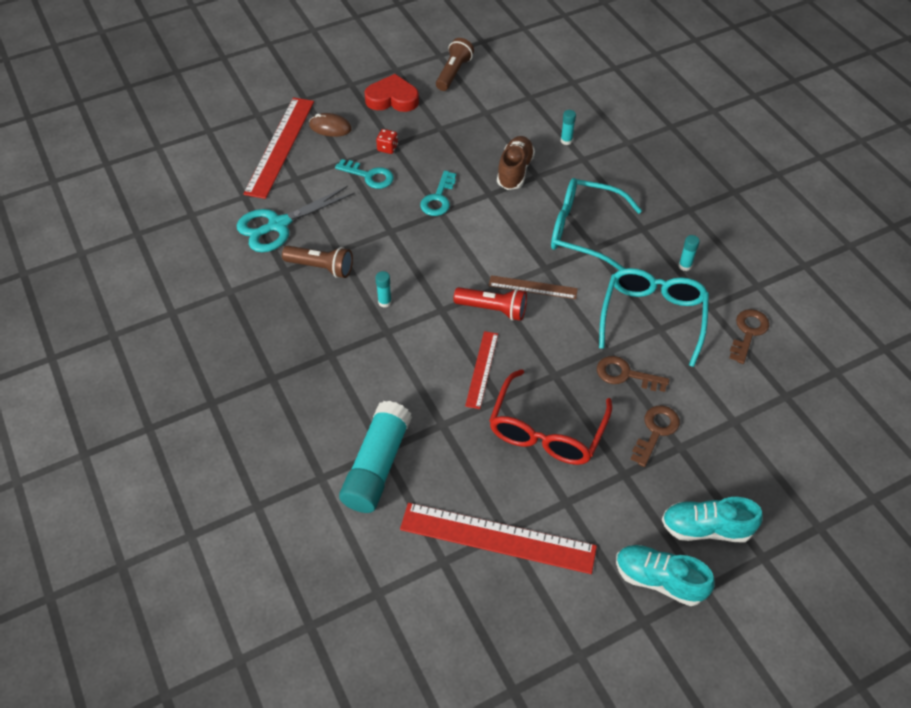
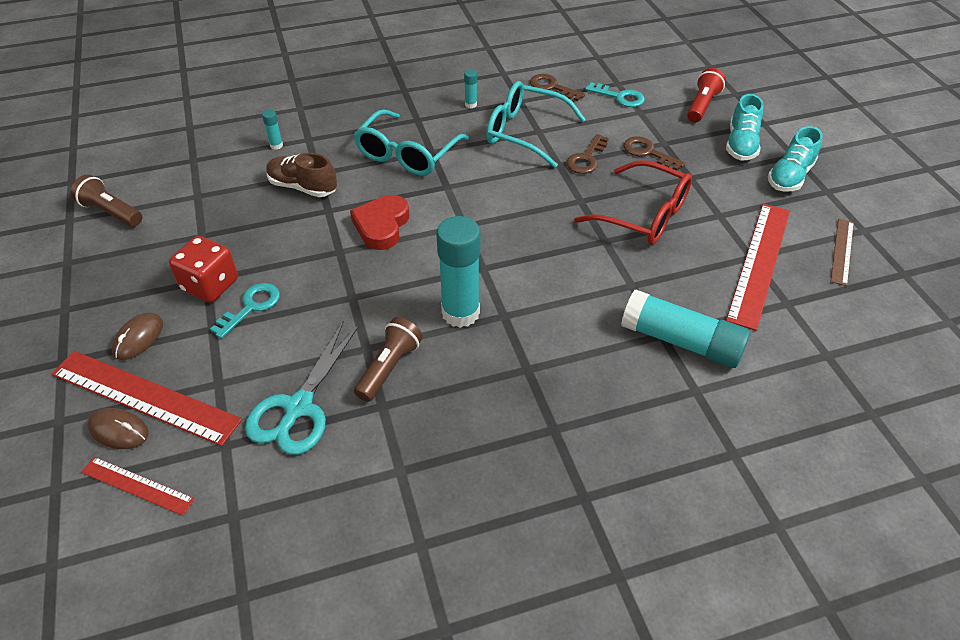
camera: 80 degrees left, 5 degrees down
turquoise scissors [237,186,355,252] -> turquoise scissors turned 45 degrees clockwise [245,321,360,455]
red heart [364,74,419,112] -> red heart moved to [350,195,409,250]
turquoise glue stick [375,271,392,308] -> turquoise glue stick [436,216,480,328], size x2.41
red dice [376,129,398,154] -> red dice [169,236,238,303], size x2.00
turquoise key [420,171,456,216] -> turquoise key moved to [585,82,645,107]
red flashlight [453,287,527,321] -> red flashlight moved to [687,68,726,122]
red ruler [465,331,498,409] -> red ruler moved to [81,457,195,516]
brown ruler [489,275,578,299] -> brown ruler moved to [830,219,854,286]
none -> brown mouse [87,408,149,449]

